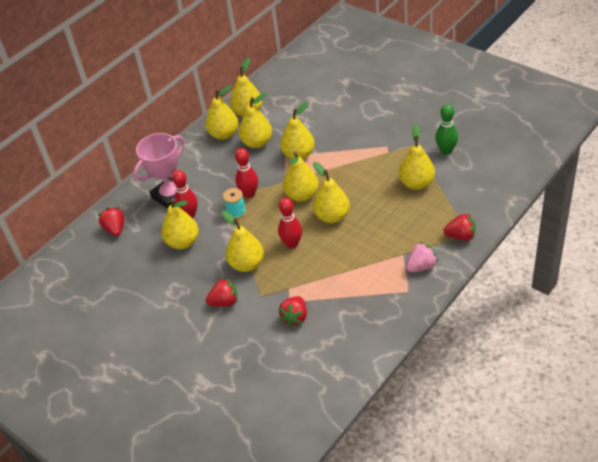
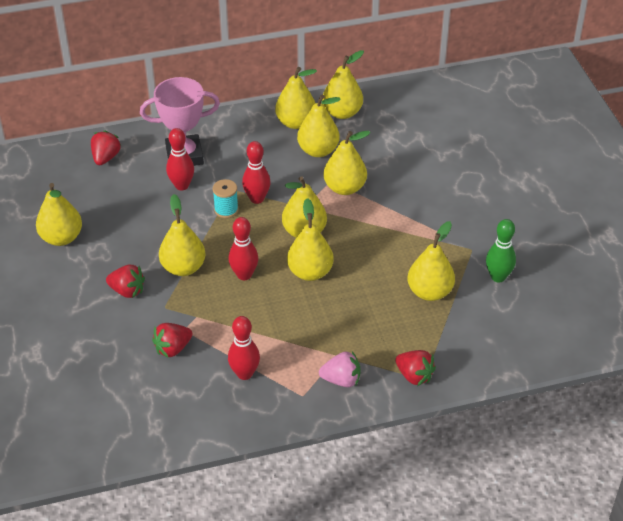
camera: 30 degrees right, 0 degrees up
yellow pear [161,198,199,249] -> yellow pear moved to [36,183,82,246]
none -> red bowling pin [228,316,260,380]

